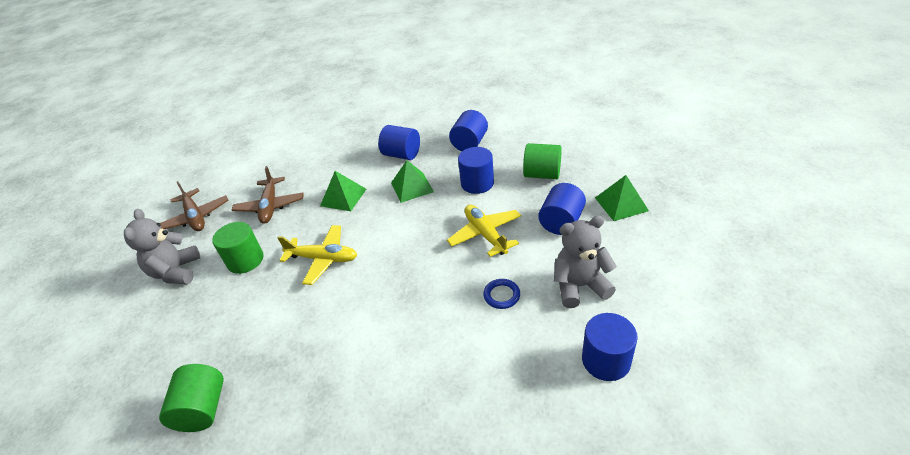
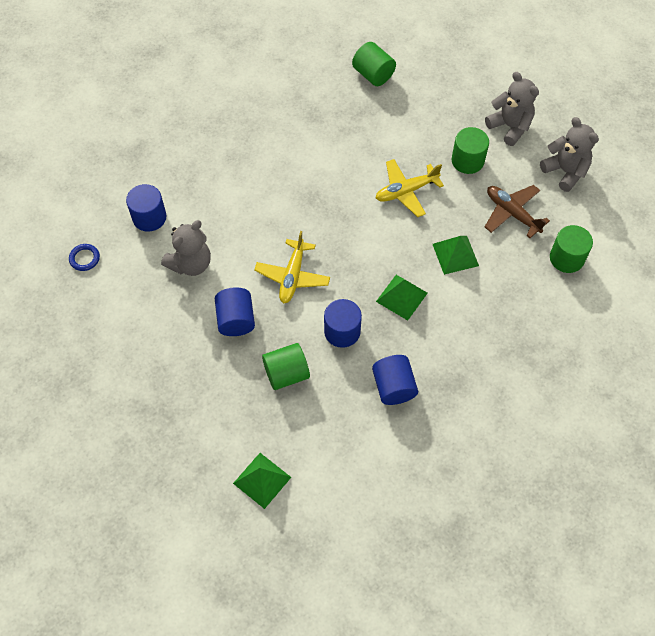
camera: 140 degrees right, 20 degrees up
brown plane [160,181,229,231] -> grey teddy bear [540,117,599,192]
blue cylinder [378,125,420,160] -> none
yellow plane [447,205,521,257] -> yellow plane turned 75 degrees clockwise [254,231,330,303]
blue ring [483,279,520,309] -> blue ring moved to [69,244,100,271]
green pyramid [595,175,649,221] -> green pyramid moved to [233,453,291,509]
none -> green cylinder [550,225,593,273]

